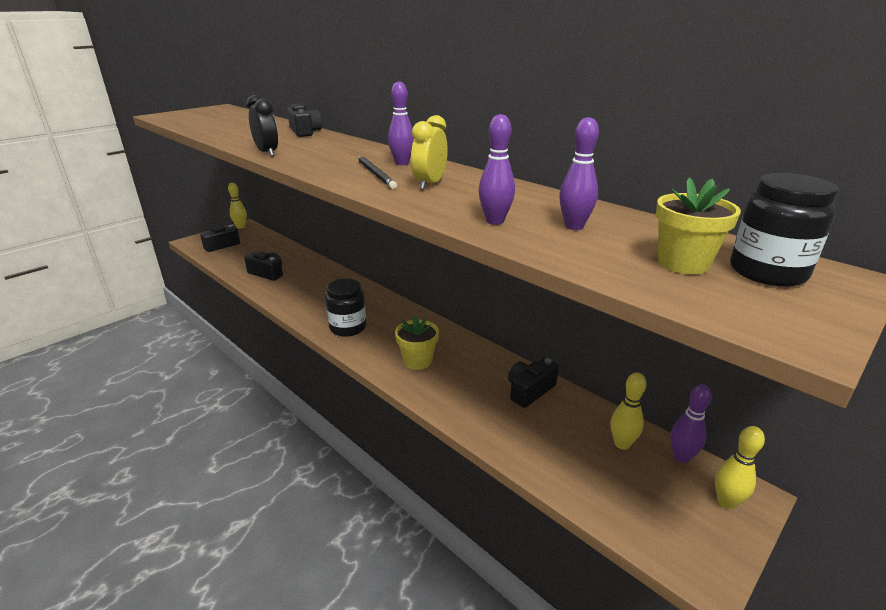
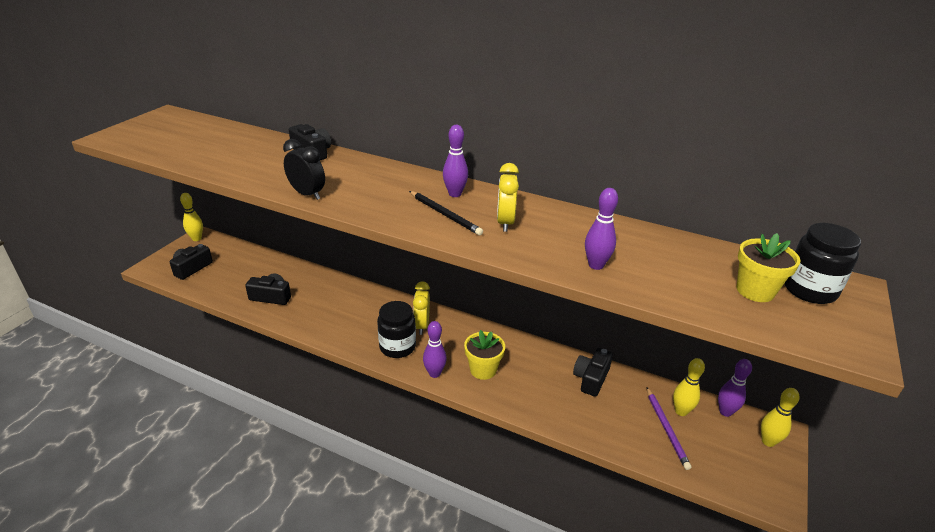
camera: 20 degrees left, 5 degrees up
purple bowling pin [559,117,599,230] -> purple bowling pin moved to [423,321,447,378]
none -> yellow clock [413,281,430,335]
none -> purple pencil [647,388,691,470]

